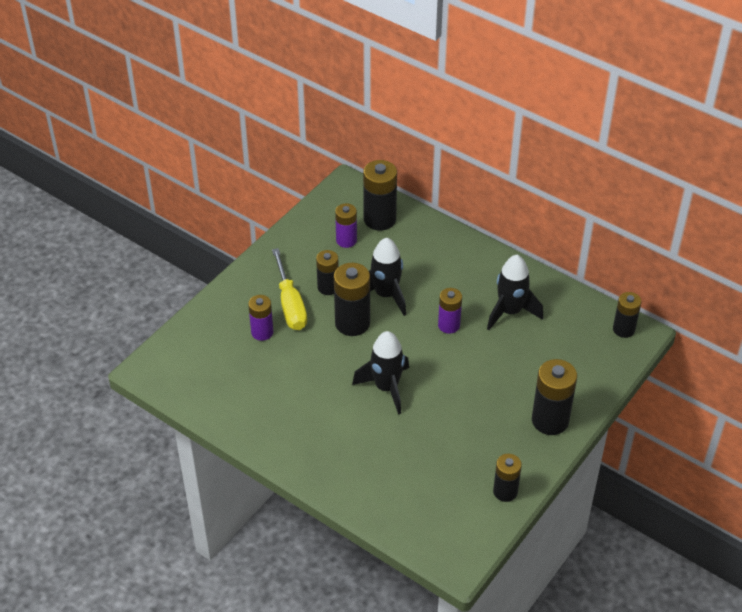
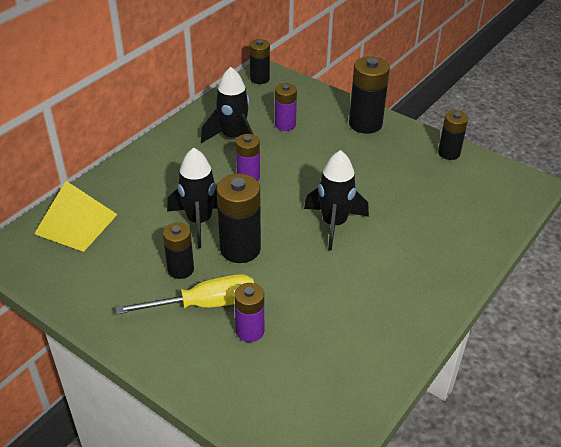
camera: 90 degrees left, 5 degrees down
purple battery [335,203,357,248] -> purple battery moved to [275,83,297,131]
black battery [363,160,397,231] -> yellow pyramid [34,181,118,252]

